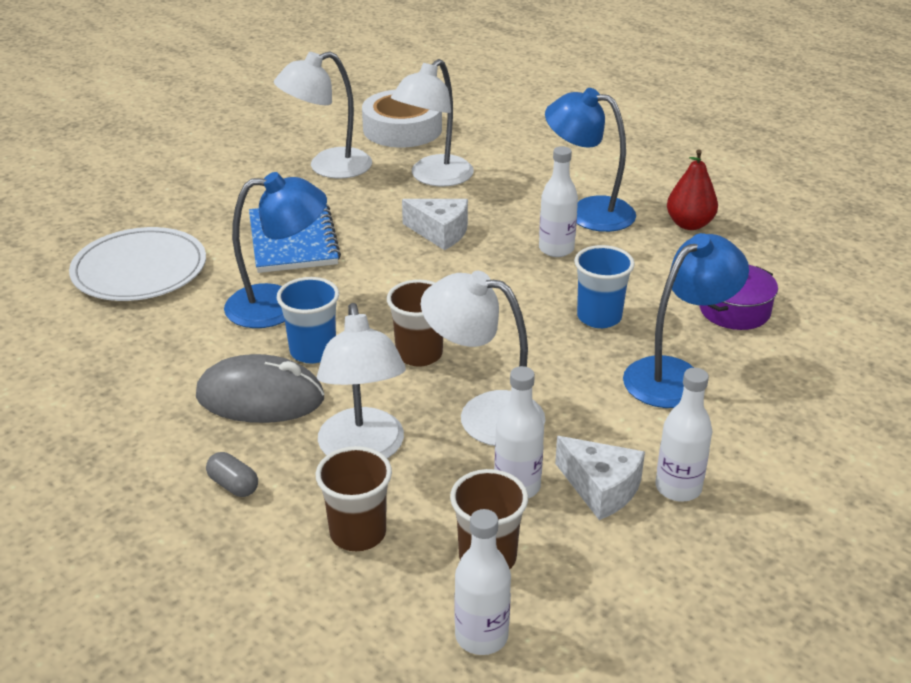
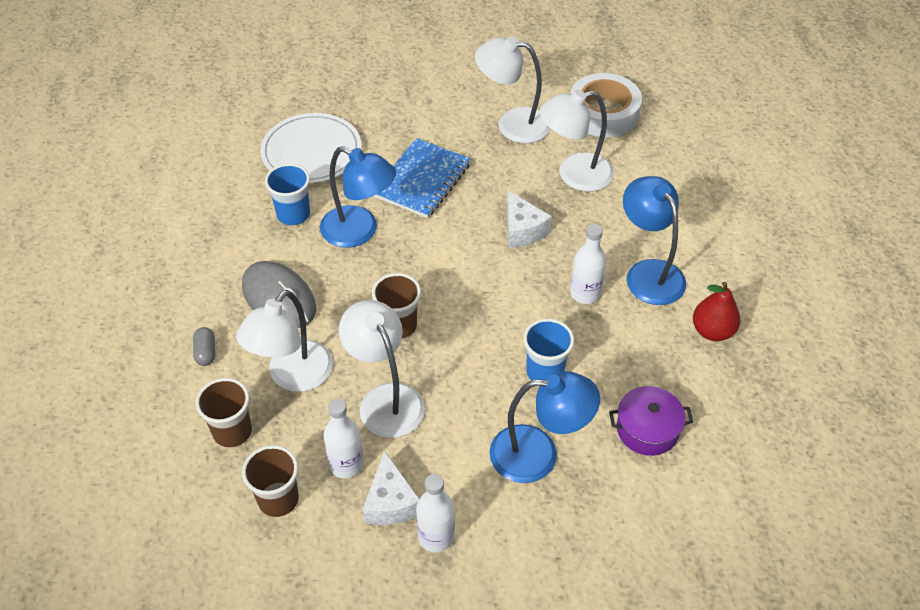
camera: 40 degrees right, 15 degrees up
blue cup [277,277,339,364] -> blue cup moved to [265,163,310,225]
white bottle [454,509,511,655] -> none

